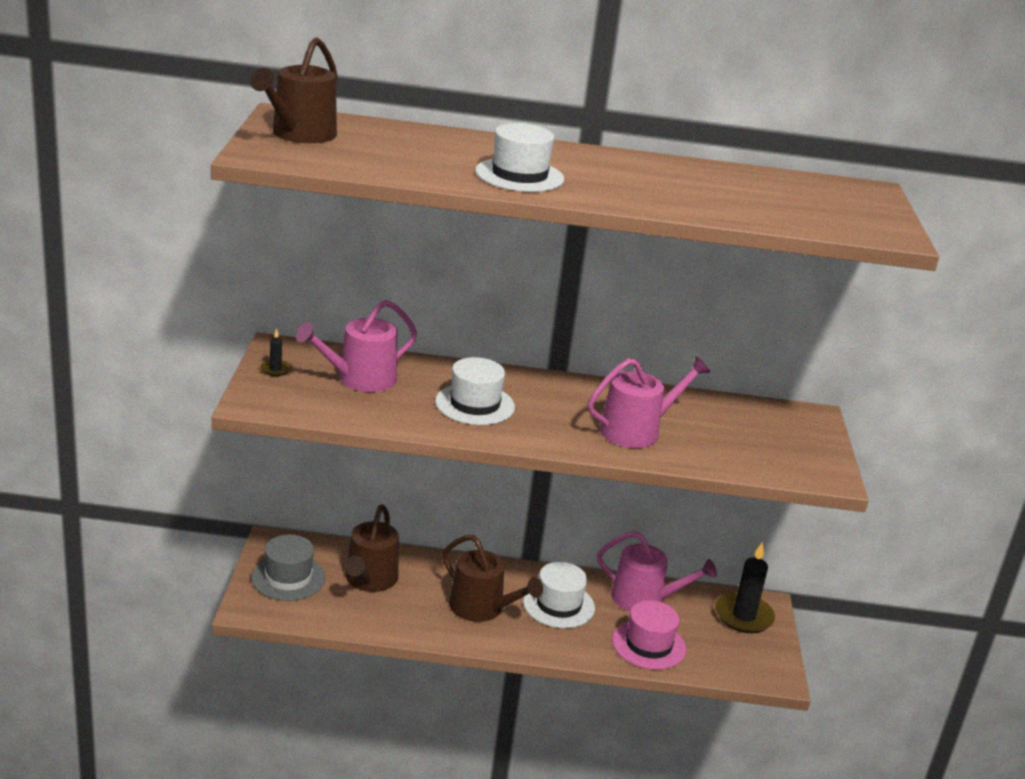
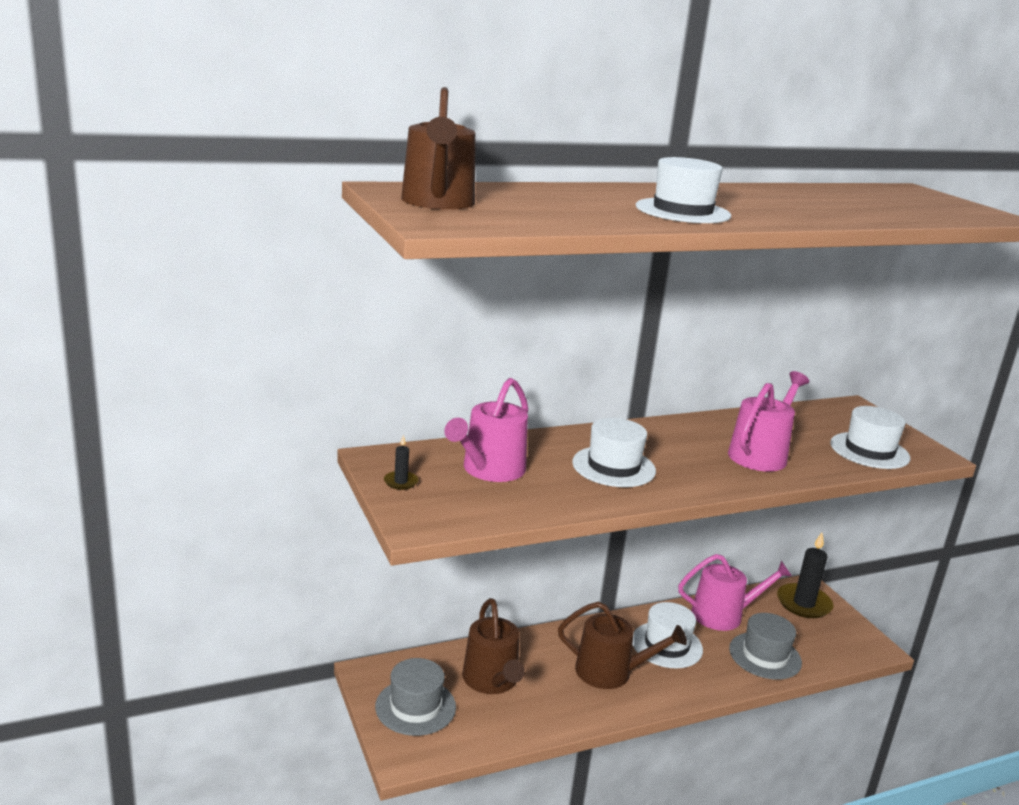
camera: 25 degrees left, 5 degrees down
pink hat [612,600,686,670] -> grey hat [729,613,802,680]
none -> white hat [830,406,910,469]

